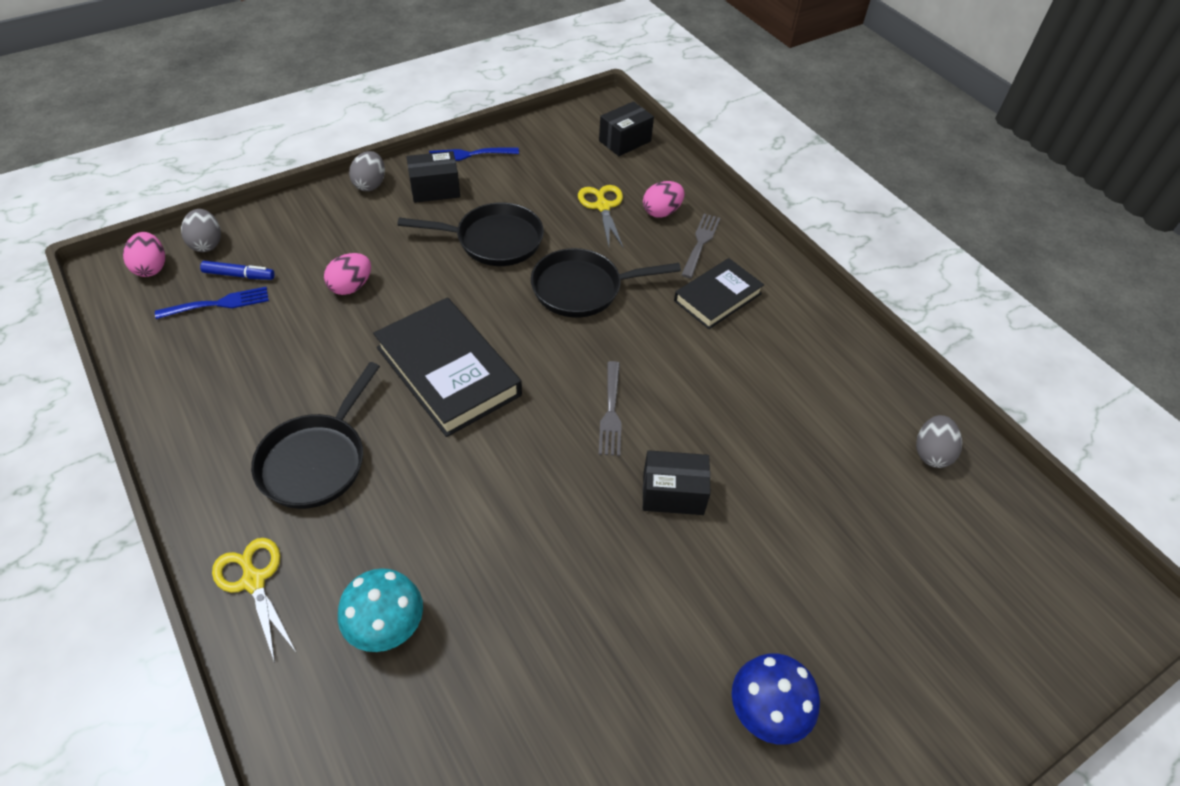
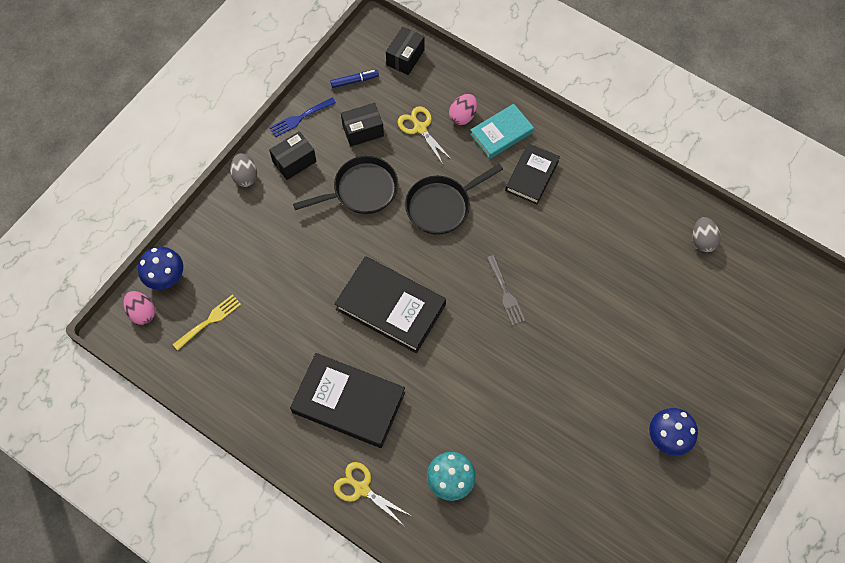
camera: 20 degrees left, 15 degrees up
blue fork [155,287,269,319] -> yellow fork [172,294,241,350]
grey egg [181,209,221,252] -> blue mushroom [138,246,183,290]
blue marker [200,261,275,280] -> blue marker moved to [330,70,379,88]
black pan [251,362,380,509] -> black book [290,353,405,448]
pink egg [324,253,371,295] -> none
black box [643,450,711,515] -> black box moved to [341,103,384,146]
grey fork [681,214,720,278] -> turquoise book [470,104,534,159]

